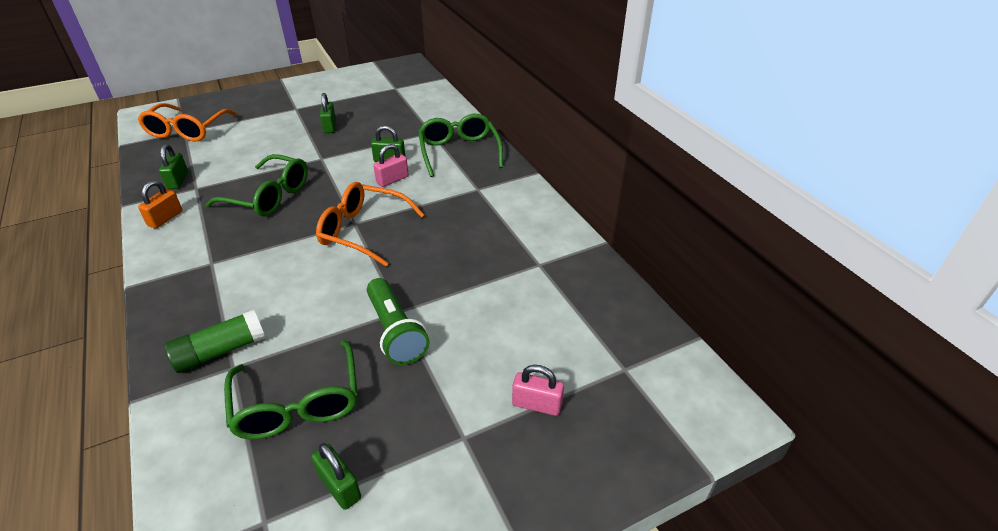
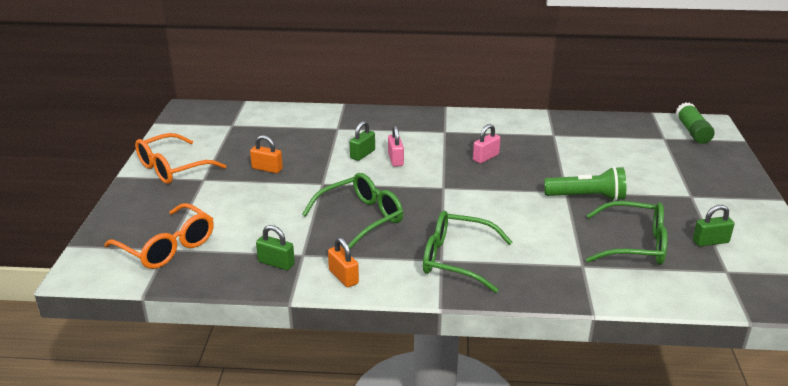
camera: 60 degrees left, 10 degrees down
green glue stick [164,310,266,373] -> green glue stick moved to [676,102,715,144]
orange glasses [316,182,424,267] -> orange glasses moved to [135,133,226,184]
green padlock [320,93,336,133] -> orange padlock [250,135,283,173]
green glasses [418,114,503,177] -> green glasses moved to [423,211,513,293]
pink padlock [512,365,564,416] -> pink padlock moved to [473,124,500,163]

